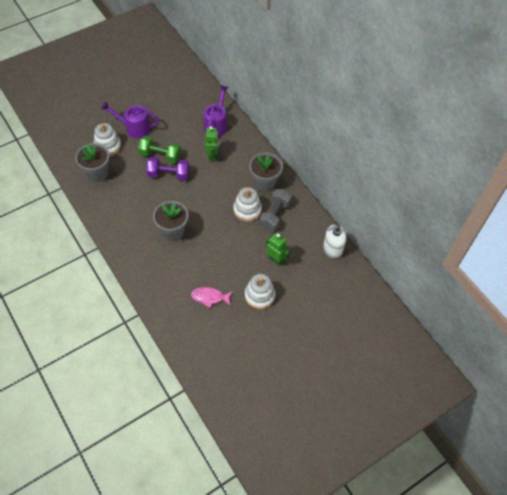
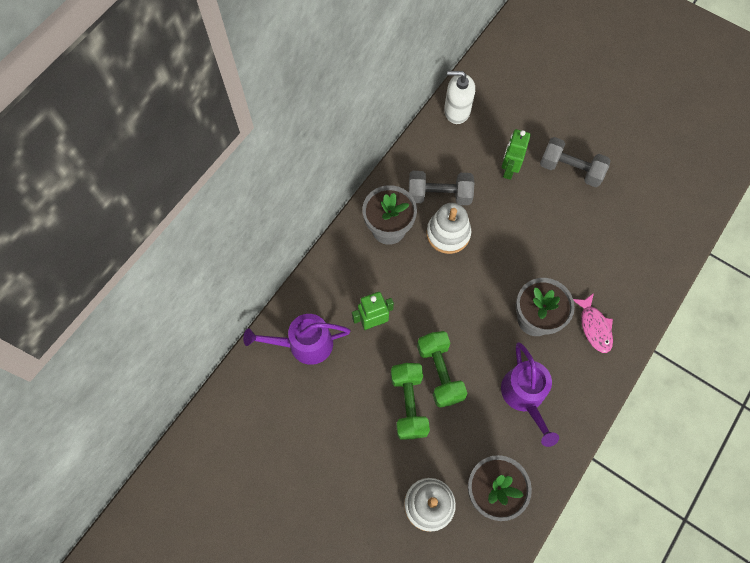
camera: 110 degrees left, 10 degrees up
purple watering can [101,101,159,138] -> purple watering can moved to [501,342,559,447]
purple dumbbell [146,157,189,181] -> green dumbbell [417,331,467,408]
pink fish [191,287,233,308] -> pink fish moved to [573,293,613,353]
white stacking toy [245,274,275,309] -> grey dumbbell [540,137,611,187]
white soap dispenser [323,225,346,258] -> white soap dispenser turned 135 degrees clockwise [444,71,475,124]

